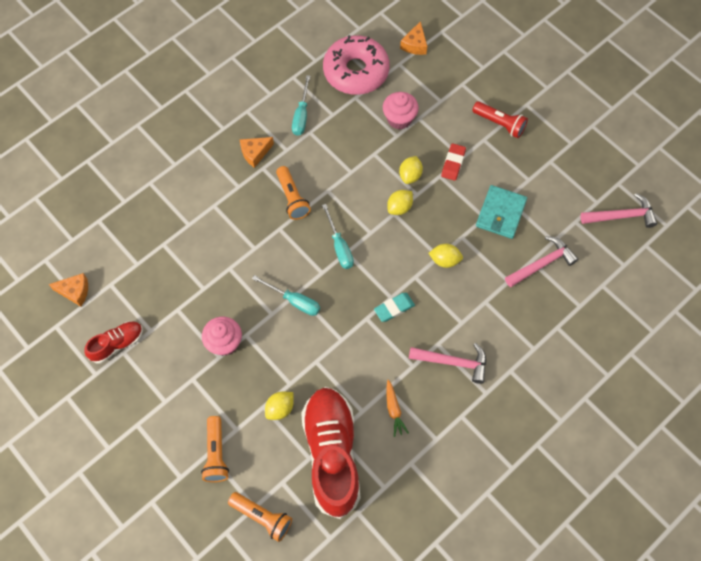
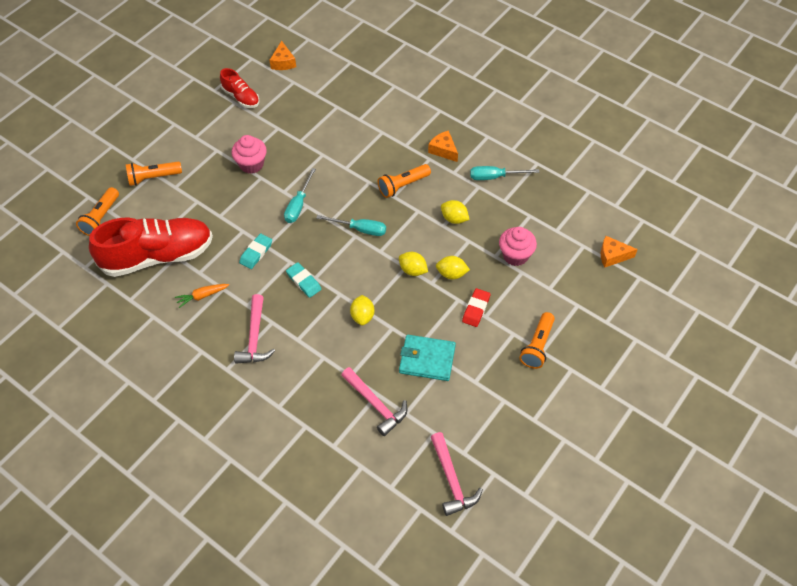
camera: 80 degrees right, 10 degrees down
yellow lemon [265,391,294,420] -> yellow lemon moved to [441,200,470,224]
turquoise screwdriver [322,204,354,269] -> turquoise screwdriver turned 135 degrees counterclockwise [316,215,386,236]
pink donut [323,35,390,95] -> none
red eraser [441,143,466,181] -> red eraser turned 75 degrees counterclockwise [462,288,490,327]
red flashlight [472,101,528,138] -> orange flashlight [520,312,555,369]
none -> turquoise eraser [239,233,272,269]

